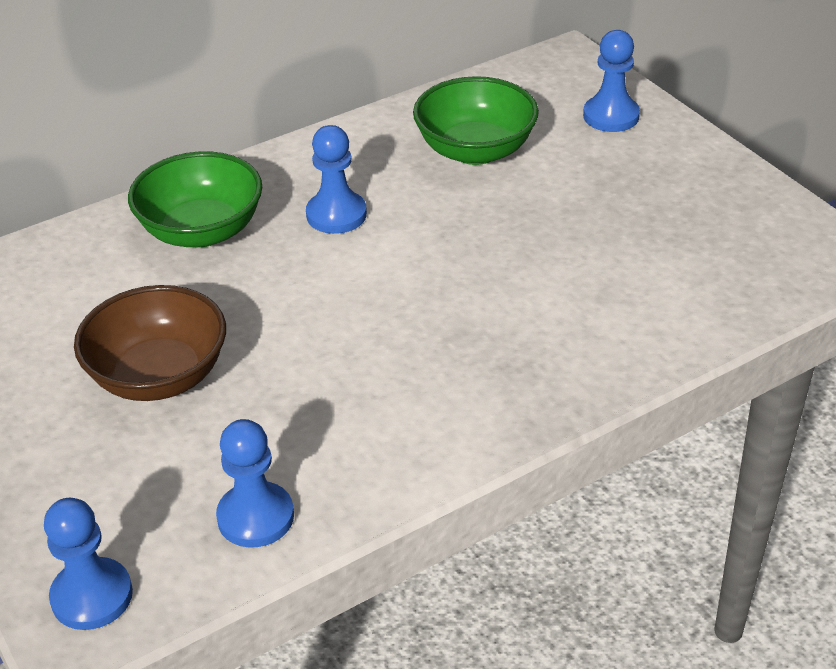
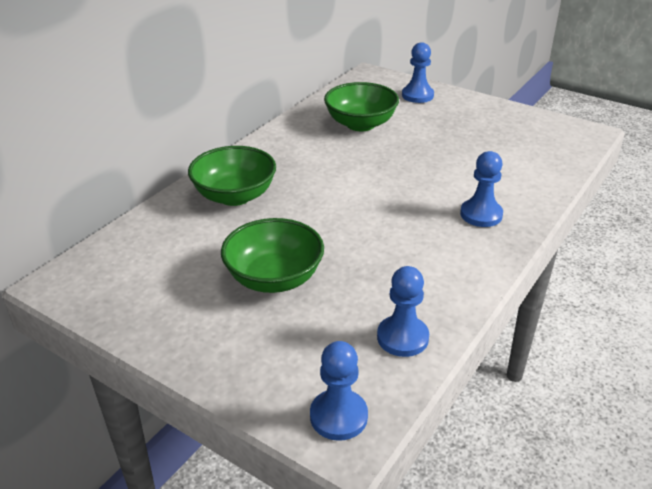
camera: 25 degrees left, 5 degrees down
brown bowl [74,285,226,401] -> green bowl [221,218,324,293]
blue pawn [306,125,367,234] -> blue pawn moved to [460,151,503,227]

